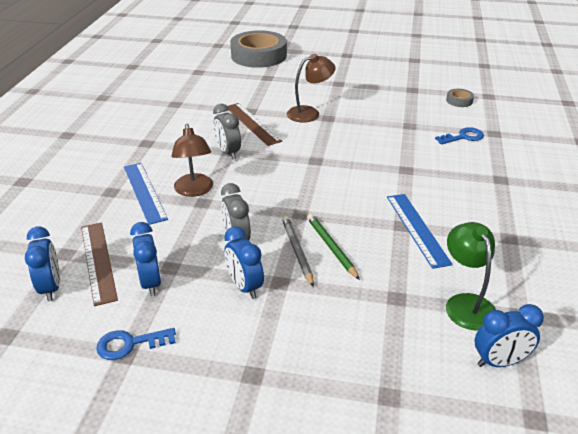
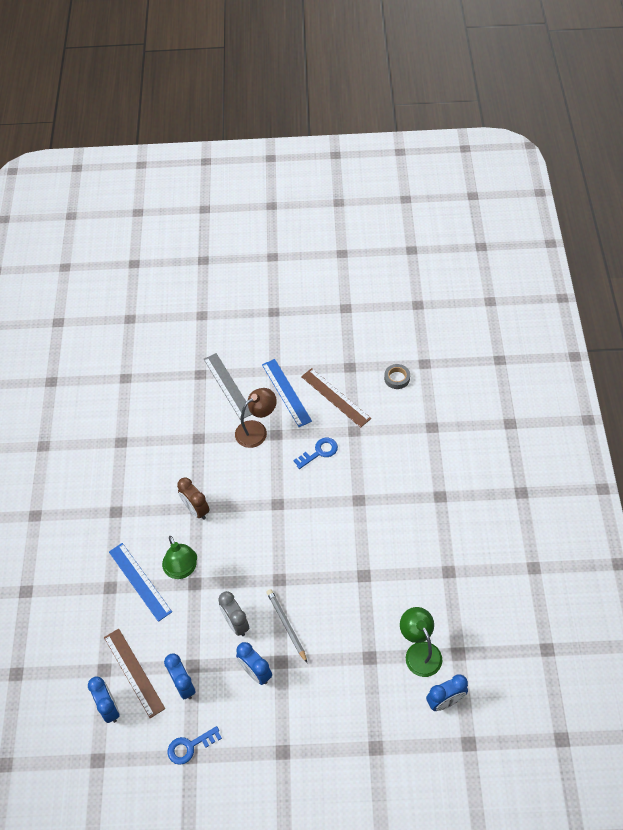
camera: 10 degrees left, 20 degrees up
brown lamp [171,124,213,197] -> green lamp [162,536,197,579]
grey clock [213,104,241,159] -> brown clock [177,477,209,520]
brown ruler [228,103,282,146] -> brown ruler moved to [301,368,371,427]
grey tape [230,30,287,68] -> none
green pencil [307,214,360,280] -> none
blue ruler [387,194,453,269] -> blue ruler moved to [262,359,312,427]
blue key [435,127,484,145] -> blue key moved to [293,438,338,469]
none -> grey ruler [204,353,252,420]

